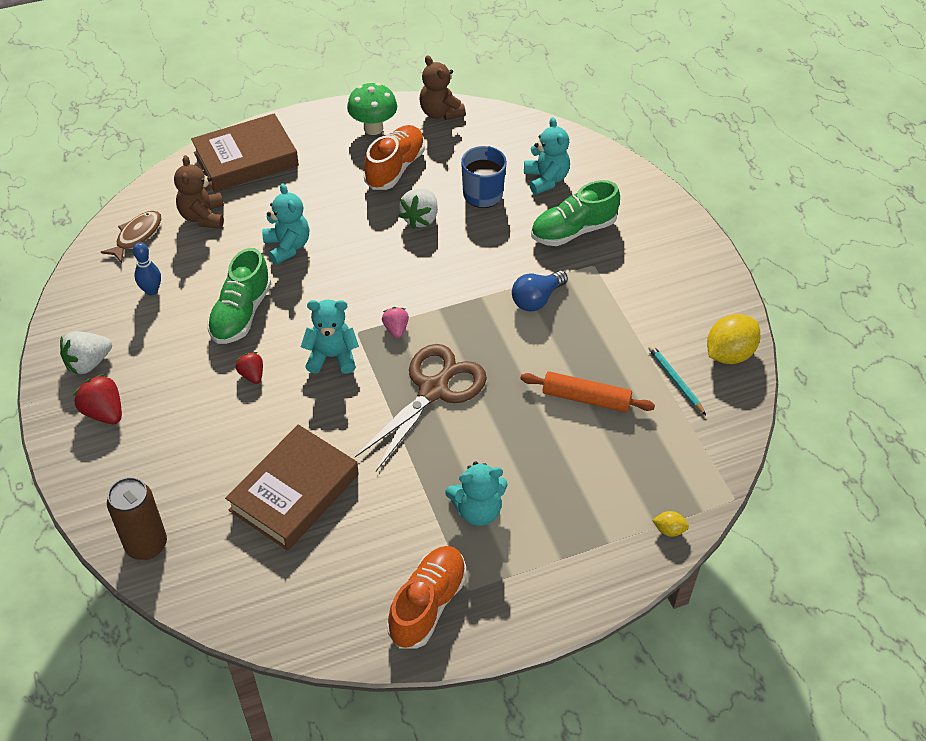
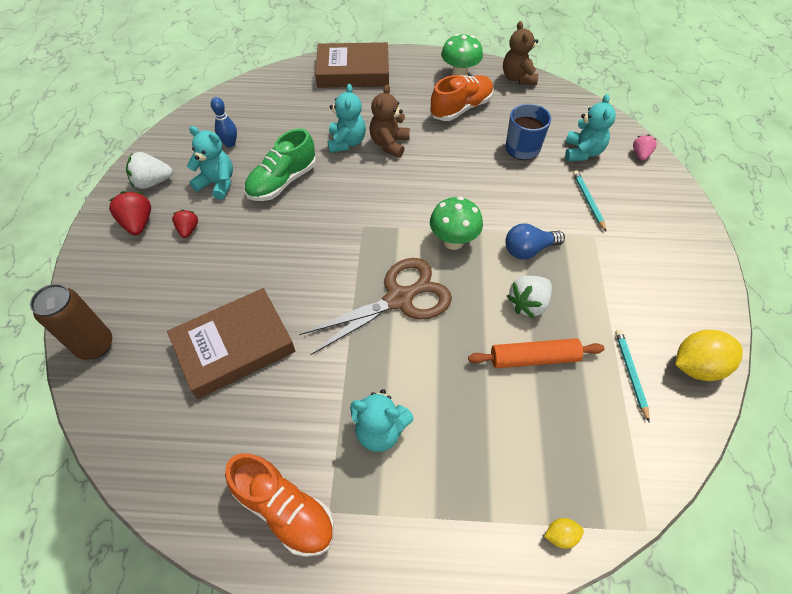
camera: 25 degrees right, 5 degrees up
brown fish [101,211,162,263] -> none
brown teddy bear [174,155,224,229] -> brown teddy bear moved to [369,85,410,158]
red strawberry [236,352,263,384] -> red strawberry moved to [172,210,198,238]
turquoise teddy bear [301,300,359,374] -> turquoise teddy bear moved to [187,126,233,200]
pink strawberry [382,307,409,338] -> pink strawberry moved to [633,135,657,161]
orange shoe [387,546,466,648] -> orange shoe turned 75 degrees clockwise [225,453,334,557]
white strawberry [399,189,438,229] -> white strawberry moved to [507,276,552,318]
orange rolling pin [520,371,655,412] -> orange rolling pin turned 45 degrees counterclockwise [468,338,605,368]
green shoe [531,180,620,246] -> turquoise pencil [573,171,606,231]
yellow lemon [652,511,689,537] -> yellow lemon turned 45 degrees counterclockwise [544,518,584,549]
none -> green mushroom [430,197,483,250]

